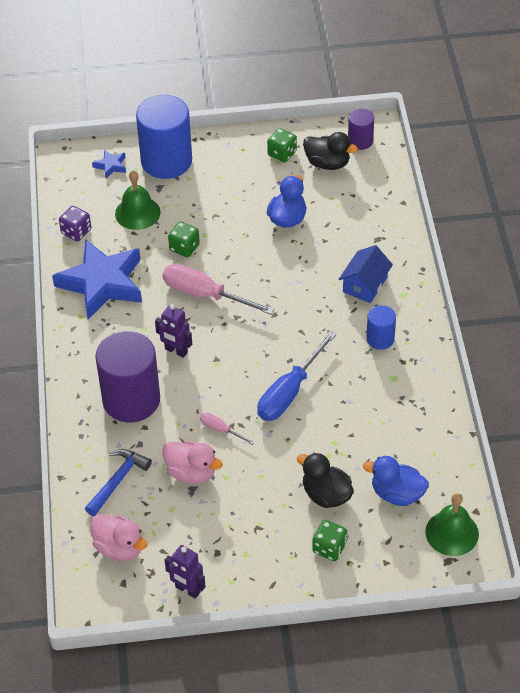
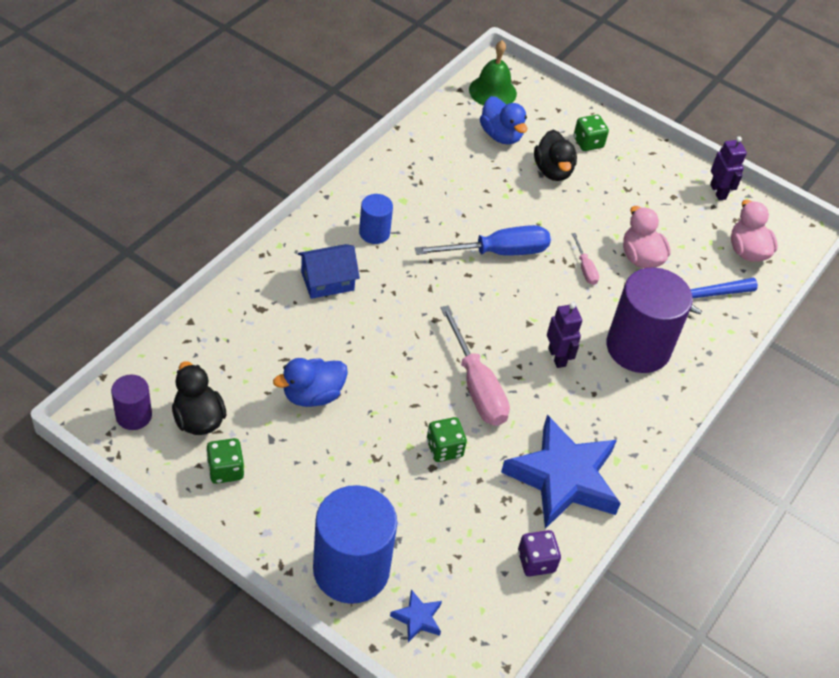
camera: 145 degrees left, 0 degrees up
green bell [115,170,161,230] -> none

